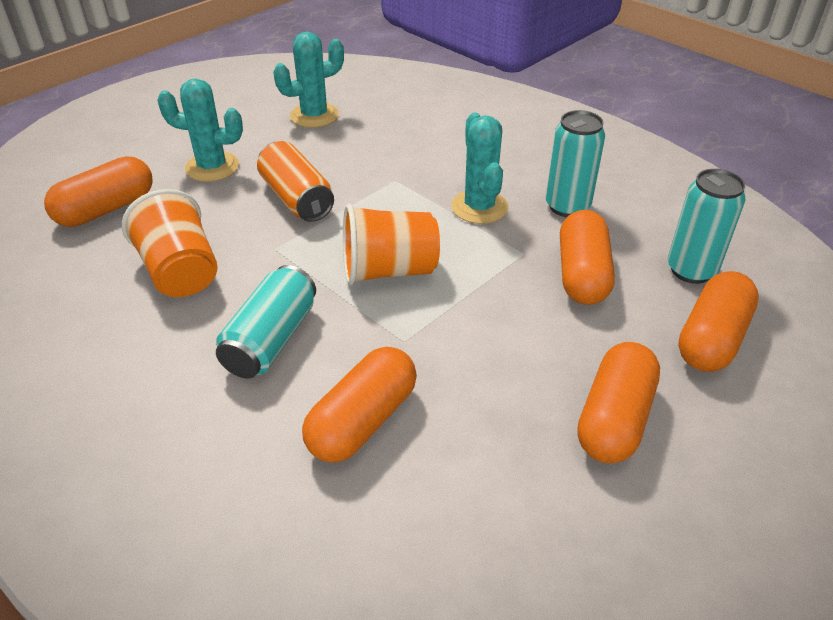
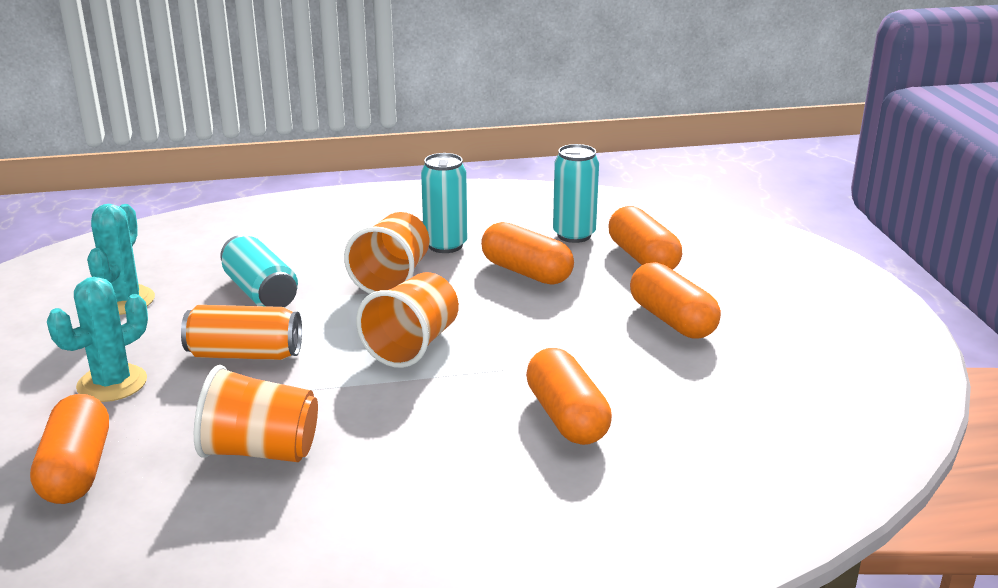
camera: 55 degrees left, 15 degrees down
turquoise can [216,265,316,378] -> turquoise can moved to [220,235,298,307]
turquoise cactus [451,113,509,224] -> orange cup [344,212,429,294]

